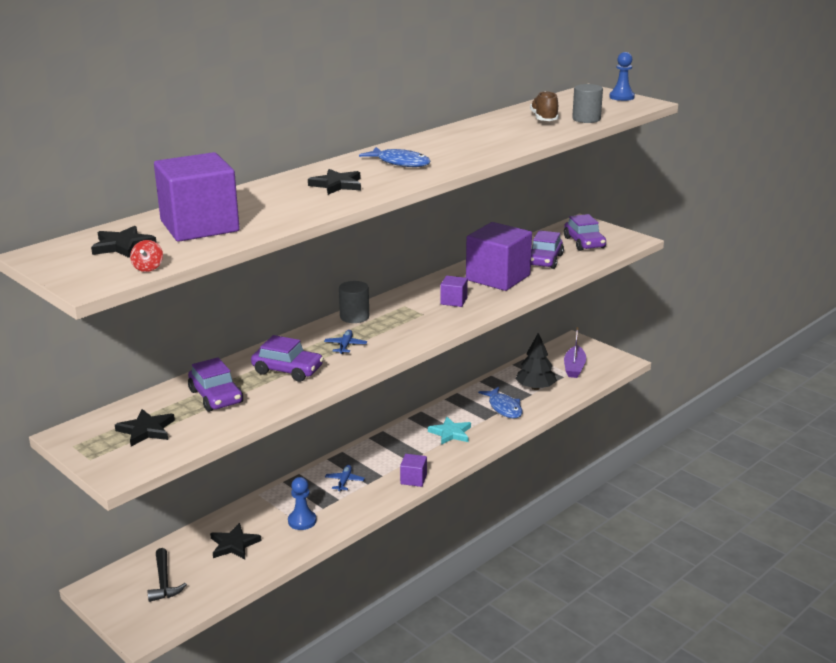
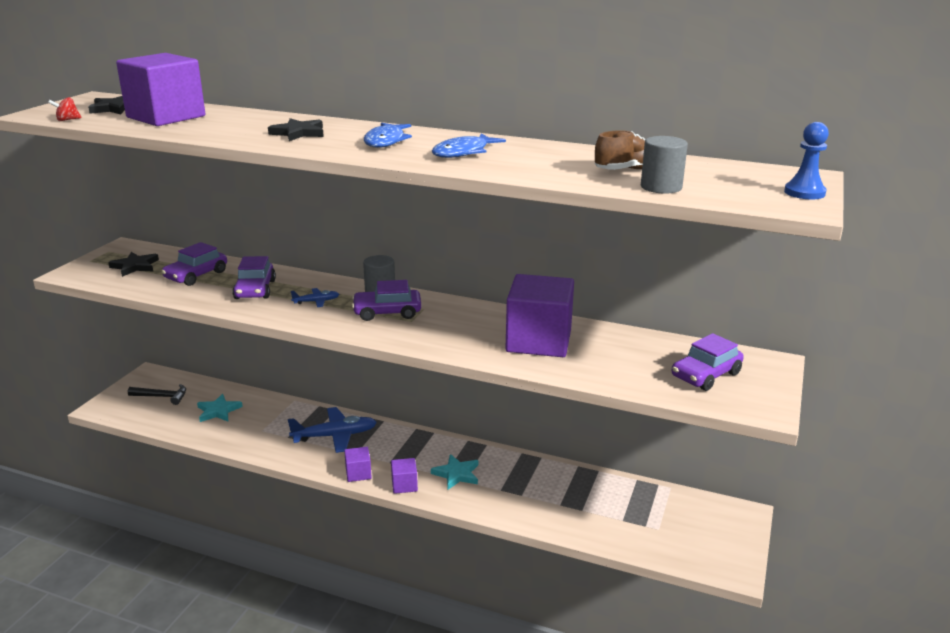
camera: 65 degrees right, 0 degrees up
black hammer [147,548,187,602] -> black hammer turned 135 degrees counterclockwise [128,384,186,405]
black star [210,523,262,559] -> turquoise star [197,394,243,422]
blue pawn [288,477,317,530] -> none
blue plane [325,465,365,491] -> blue plane [288,407,377,453], size x2.00
purple cube [440,276,468,307] -> purple cube moved to [391,458,418,494]
blue fish [478,387,523,418] -> blue fish moved to [432,134,506,158]
black tree [515,333,557,390] -> none
purple car [531,230,564,269] -> purple car moved to [352,280,421,321]
purple boat [564,327,586,378] -> none

